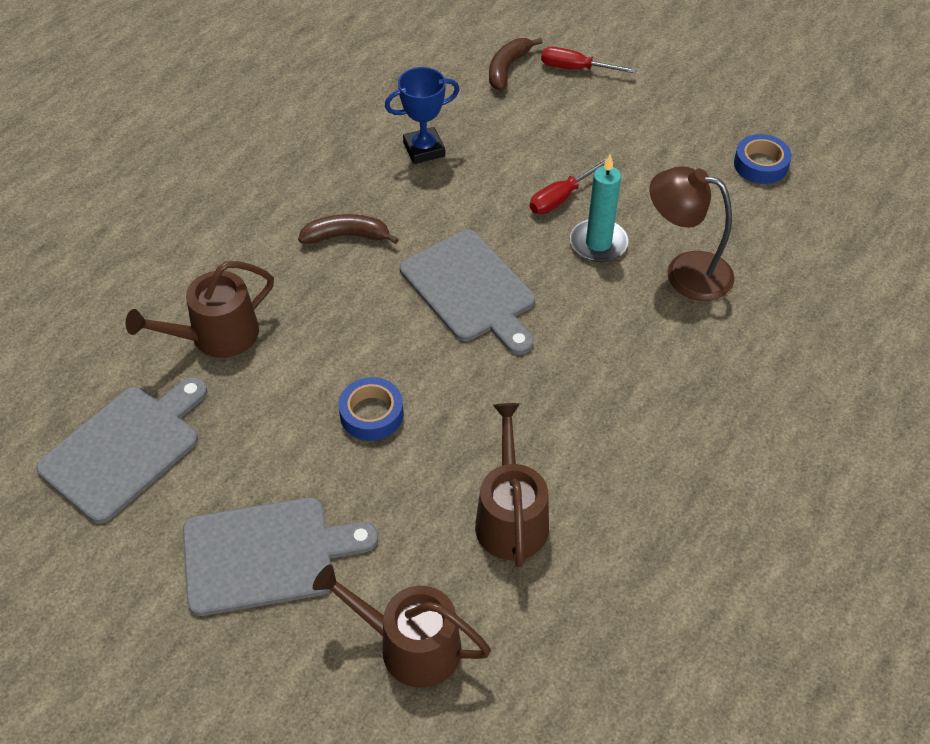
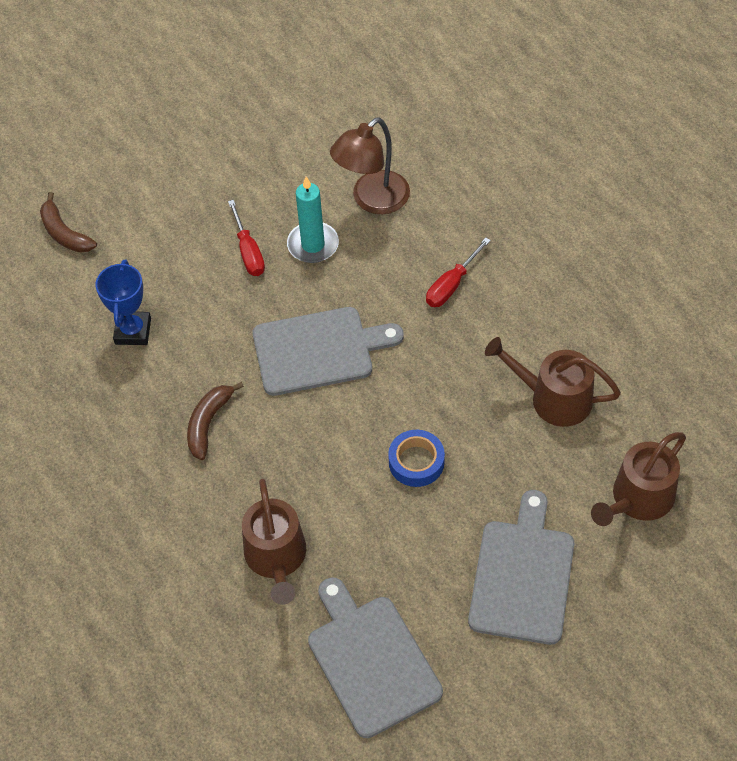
camera: 65 degrees left, 5 degrees up
red screwdriver [541,47,637,73] -> red screwdriver moved to [426,237,491,307]
blue tape [734,134,792,184] -> none

